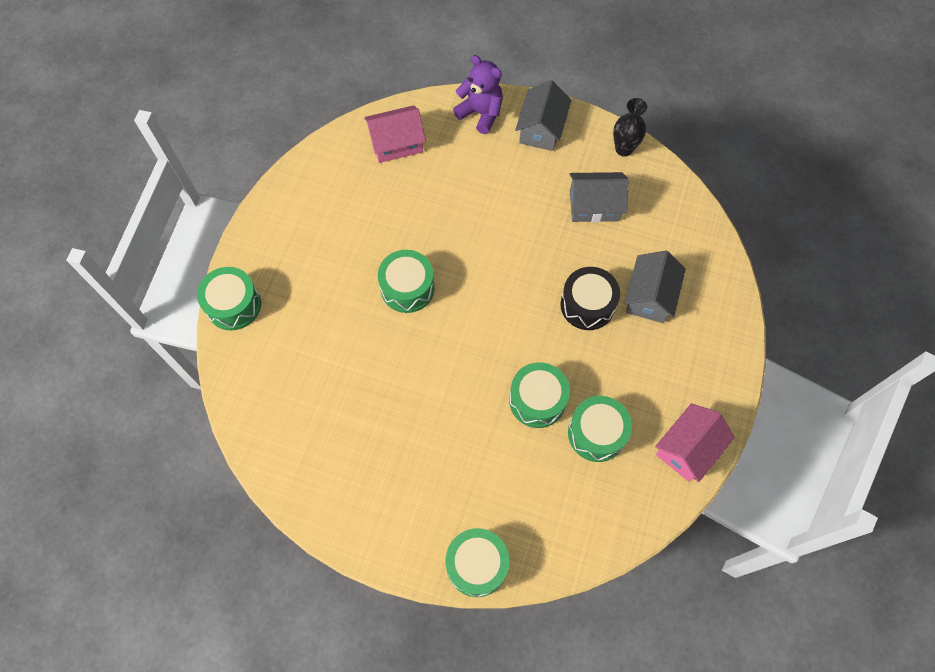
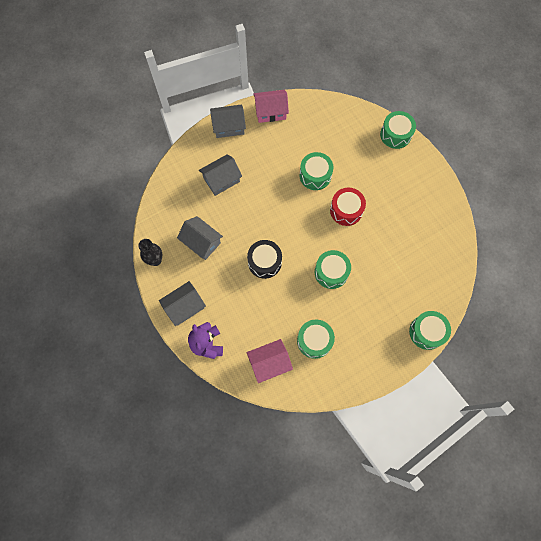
camera: 140 degrees left, 5 degrees up
pink house [364,105,426,163] -> pink house turned 45 degrees counterclockwise [247,339,293,383]
black drum [560,267,620,330] -> black drum moved to [247,240,282,279]
green drum [568,396,632,462] -> green drum moved to [297,320,335,359]
none -> grey house [210,104,246,138]
none -> red drum [330,188,366,226]

